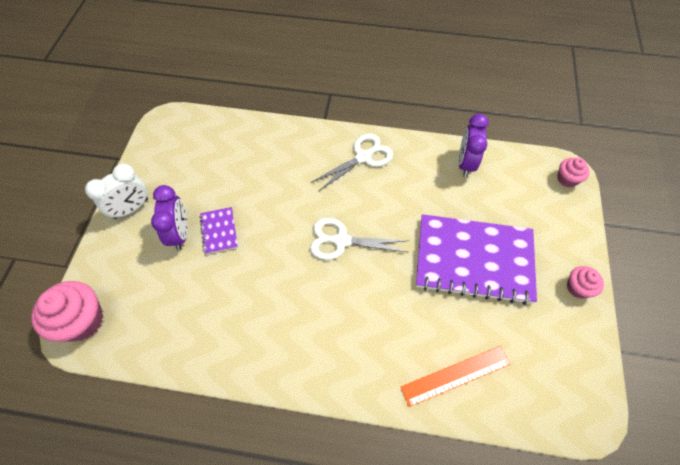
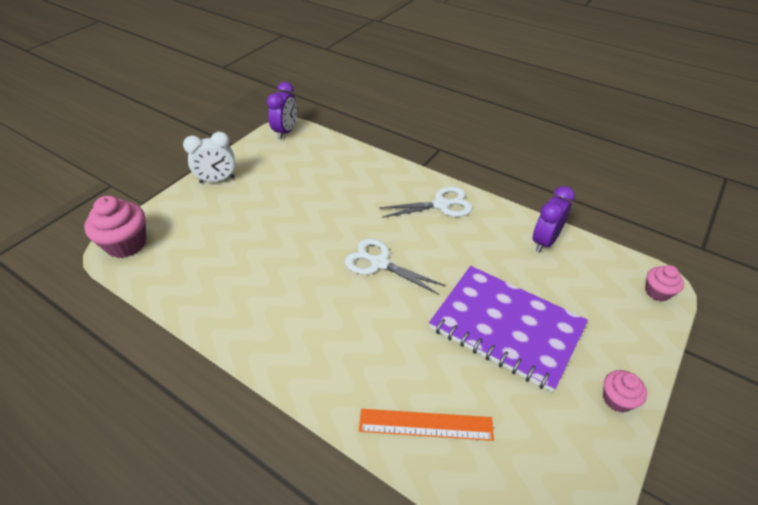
camera: 25 degrees right, 15 degrees down
purple clock [151,185,188,250] -> purple clock moved to [267,82,297,139]
purple notebook [200,207,238,254] -> none

